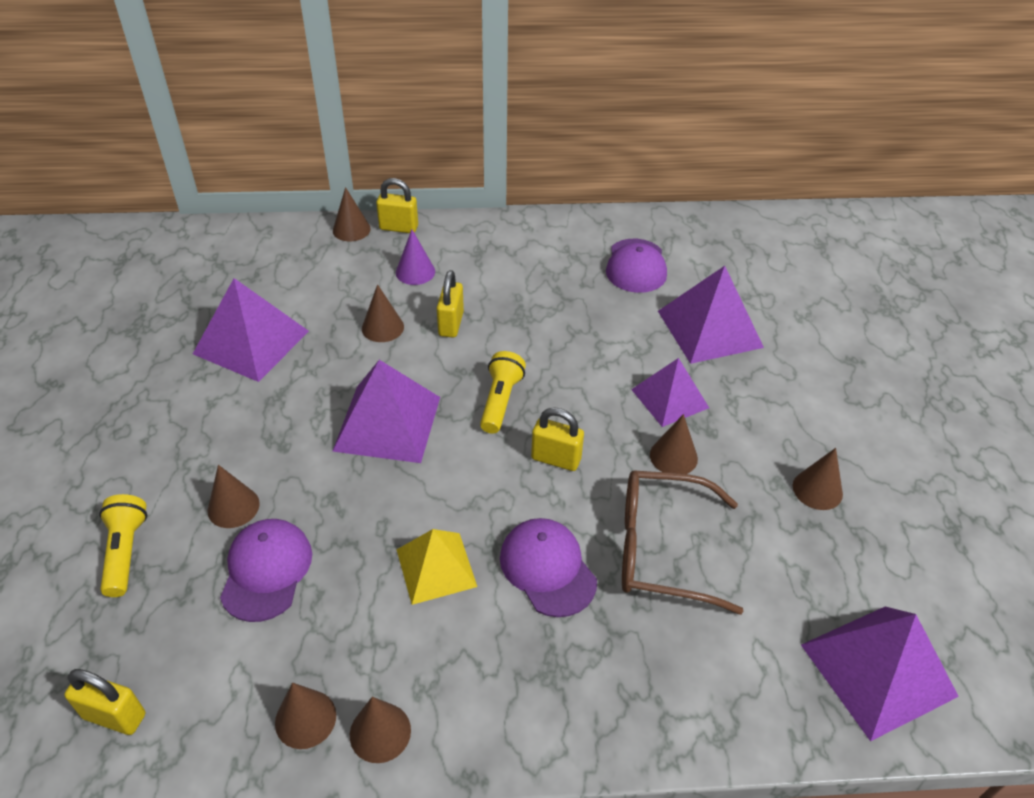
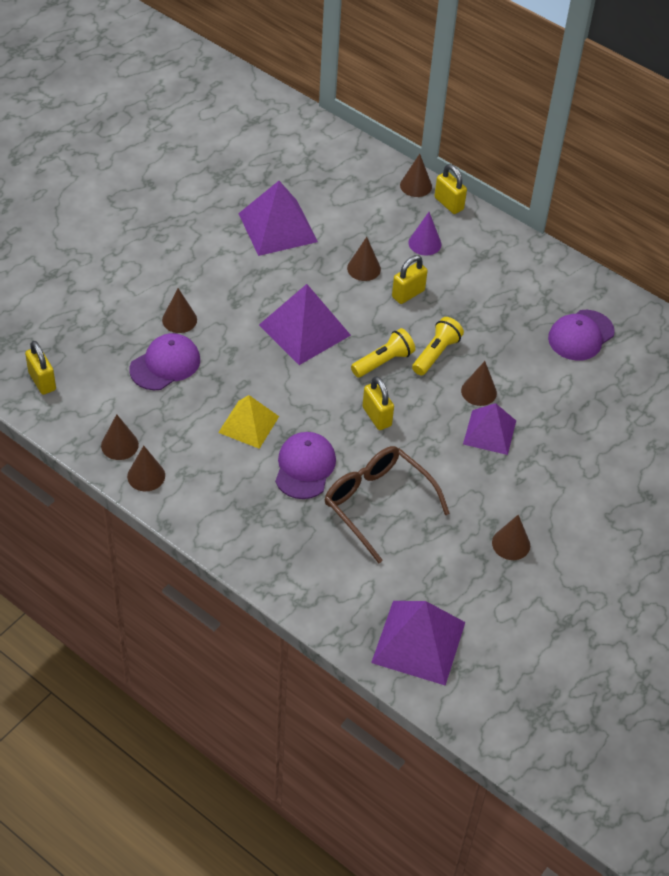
camera: 40 degrees right, 5 degrees up
yellow flashlight [99,494,147,597] -> yellow flashlight moved to [412,317,464,376]
brown cone [650,414,698,474] -> brown cone moved to [461,361,497,406]
purple pyramid [658,266,764,364] -> none

